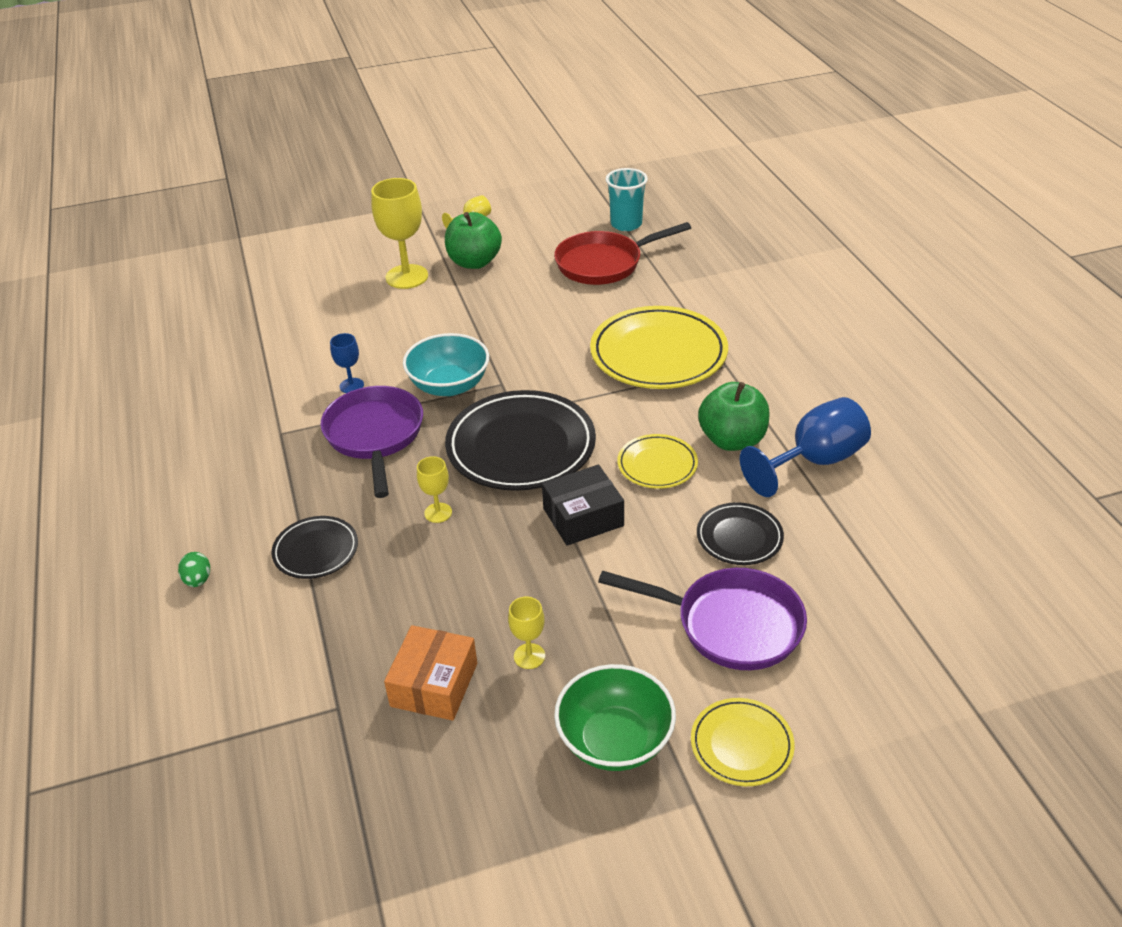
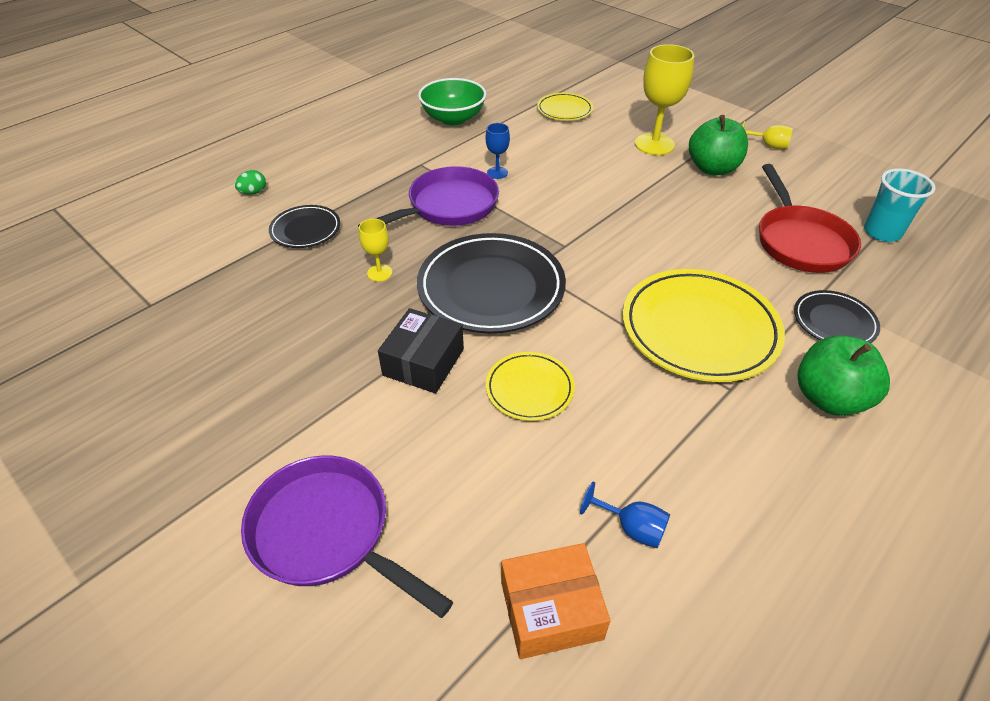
camera: 60 degrees right, 5 degrees up
orange box [384,625,477,721] -> orange box moved to [501,543,611,659]
turquoise bowl [403,333,489,396] -> none
yellow goblet [508,597,545,669] -> none
black box [542,465,624,546] -> black box turned 75 degrees clockwise [378,308,464,393]
red pan [554,222,691,285] -> red pan turned 135 degrees counterclockwise [759,164,861,273]
green bowl [554,664,676,771] -> green bowl moved to [418,78,486,126]
purple pan [598,568,807,670] -> purple pan turned 135 degrees clockwise [241,456,453,618]
yellow plate [691,698,795,786] -> yellow plate moved to [537,93,593,121]
black plate [697,502,784,565] -> black plate moved to [794,290,880,343]
green apple [698,382,769,451] -> green apple moved to [797,335,890,416]
blue goblet [740,397,871,497] -> blue goblet [580,482,670,548], size x0.51

